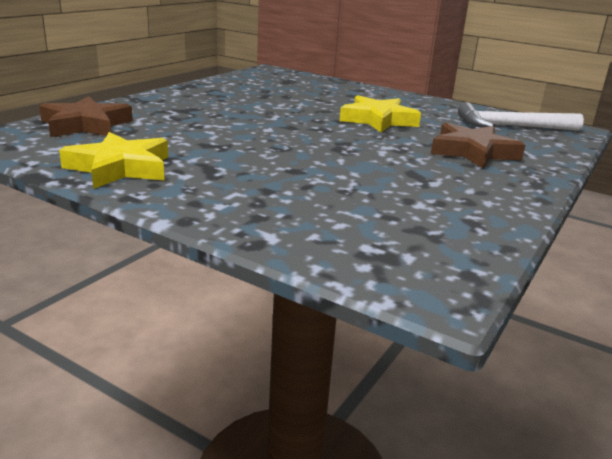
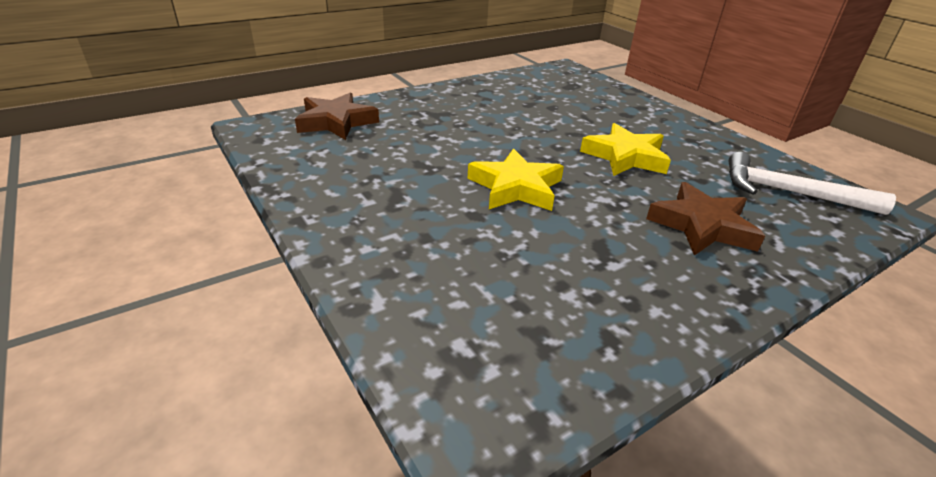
camera: 25 degrees right, 10 degrees up
yellow star [59,132,168,189] -> yellow star moved to [468,148,564,211]

